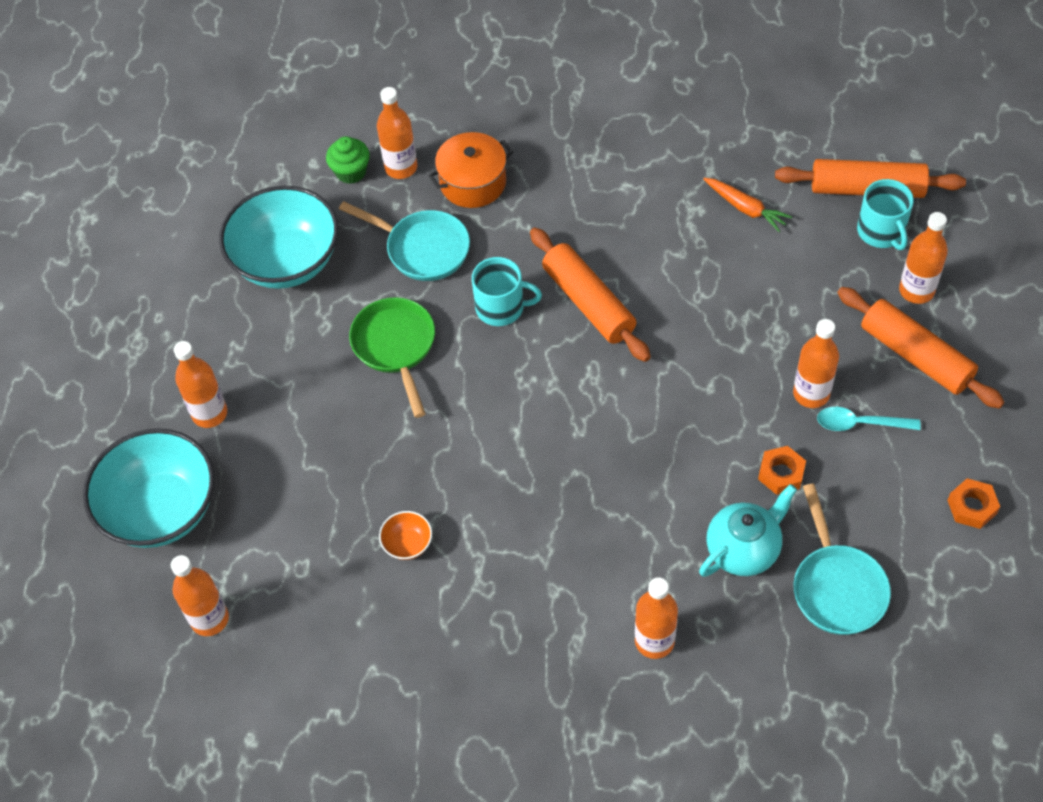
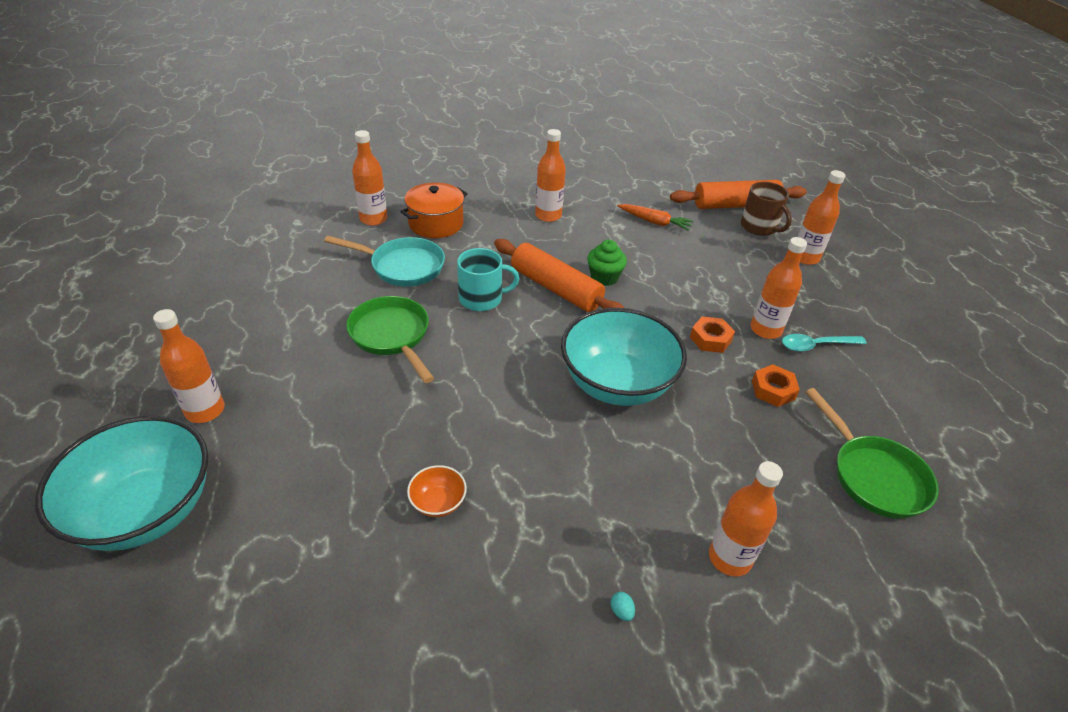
camera: 20 degrees left, 15 degrees down
orange bottle [171,555,229,636] -> orange bottle moved to [535,129,566,222]
turquoise bowl [219,186,338,289] -> turquoise bowl moved to [561,308,687,406]
green cupcake [326,136,370,184] -> green cupcake moved to [587,240,627,286]
turquoise teapot [699,484,797,577] -> none
turquoise pan [793,484,891,635] -> green pan [805,388,939,519]
orange rolling pin [837,287,1005,409] -> none
turquoise mug [857,179,914,250] -> brown mug [741,182,792,236]
orange nut [947,478,1000,529] -> orange nut moved to [690,317,735,353]
none -> turquoise egg [611,592,635,621]

